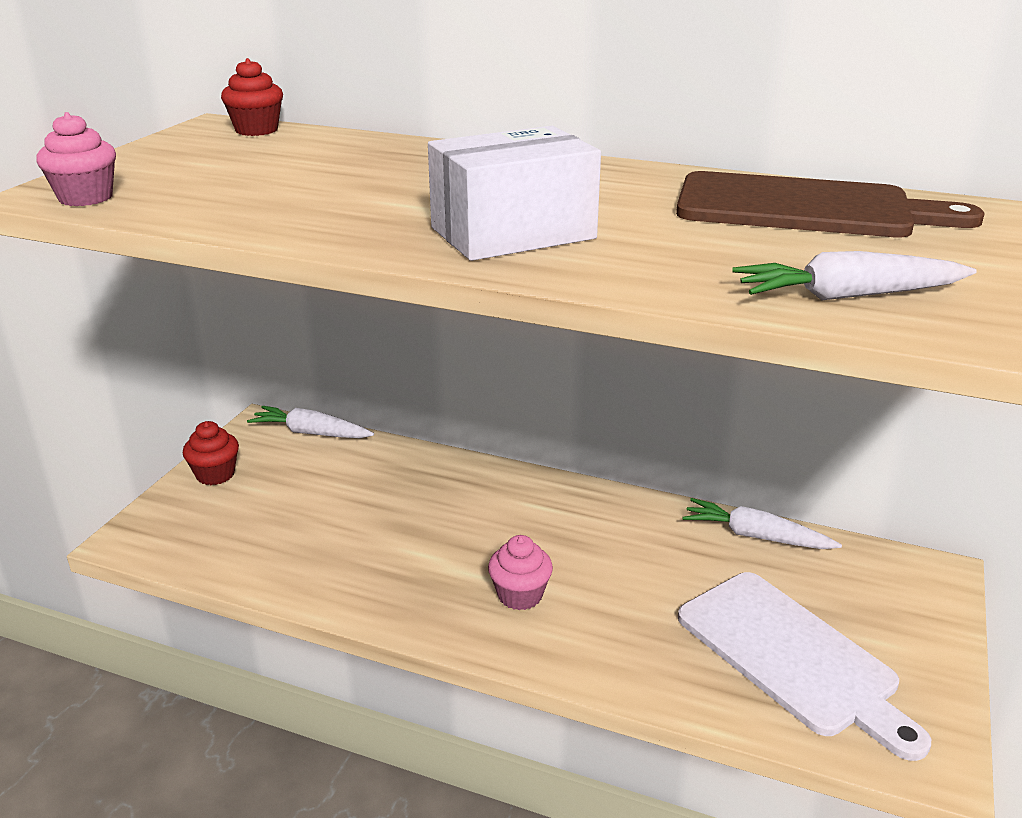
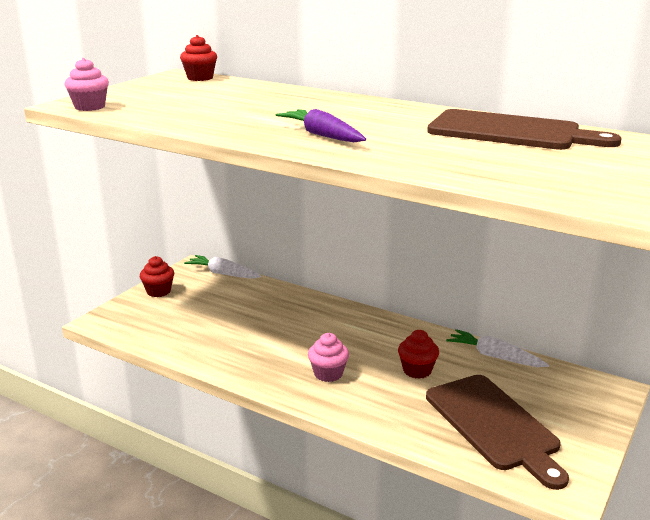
camera: 10 degrees right, 5 degrees down
white box [428,126,601,261] -> purple carrot [276,109,366,142]
white cutting board [678,572,931,761] -> brown cutting board [426,375,569,490]
white carrot [732,251,977,300] -> none
none -> red cupcake [398,330,439,379]

